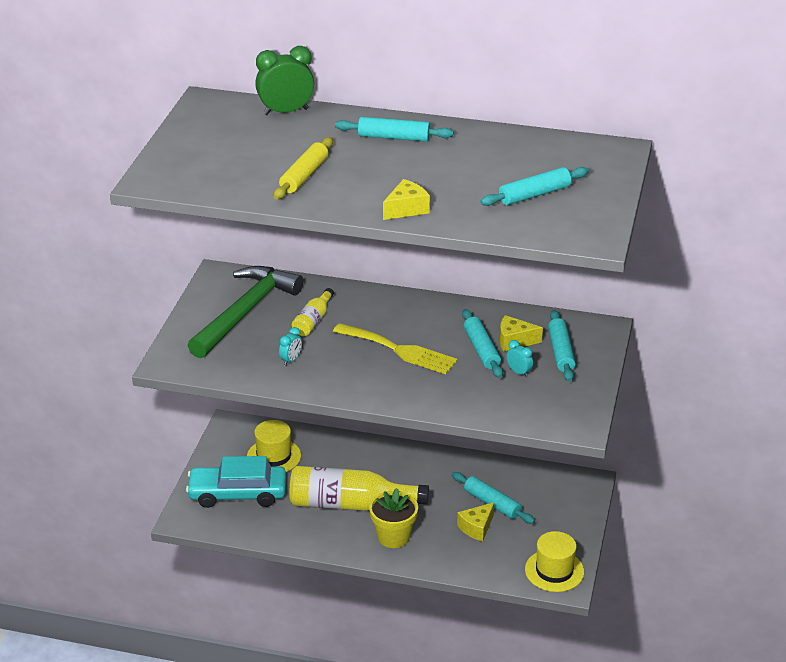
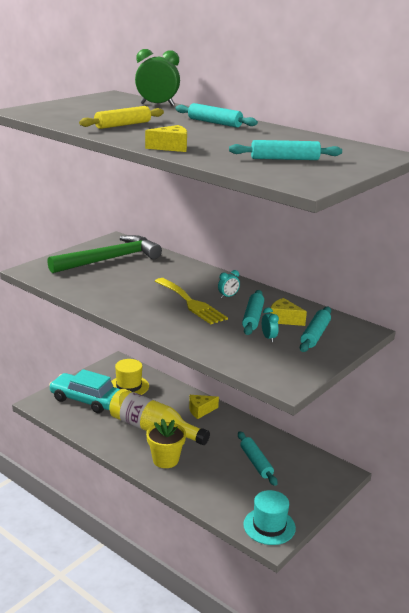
camera: 25 degrees right, 10 degrees down
turquoise clock [279,327,302,366] -> turquoise clock moved to [218,270,240,298]
yellow bottle [292,288,334,336] -> none
yellow cheese [457,502,494,541] -> yellow cheese moved to [189,395,219,419]
yellow hat [525,531,584,592] -> turquoise hat [243,490,296,545]

